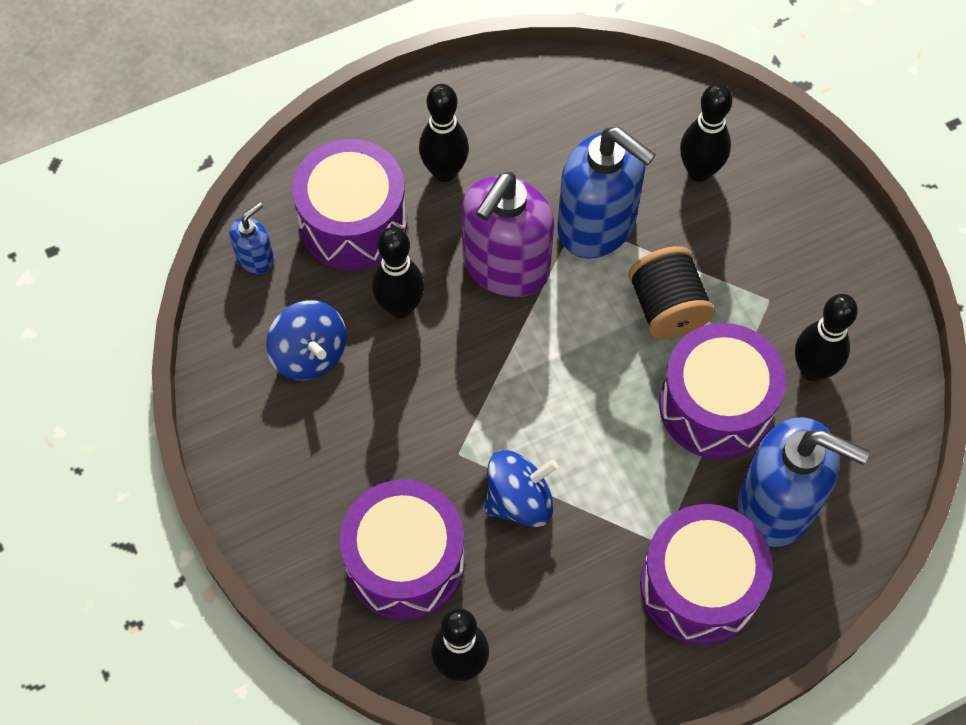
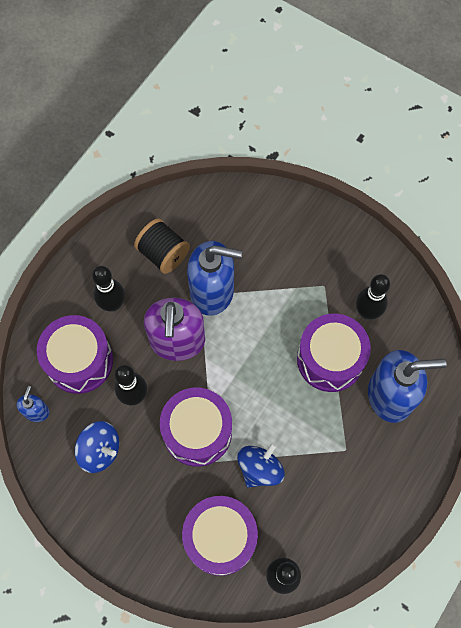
camera: 30 degrees left, 5 degrees up
black spool [628,246,715,340] -> black spool moved to [134,219,190,274]
purple drum [640,504,773,645] -> purple drum moved to [160,388,232,467]
black bowling pin [680,83,732,182] -> none

